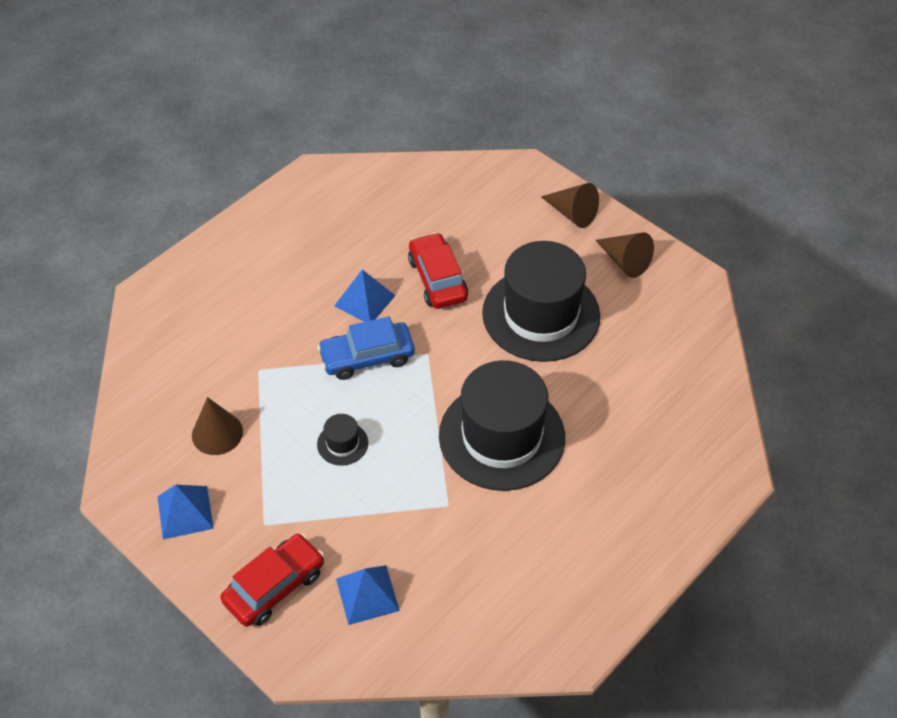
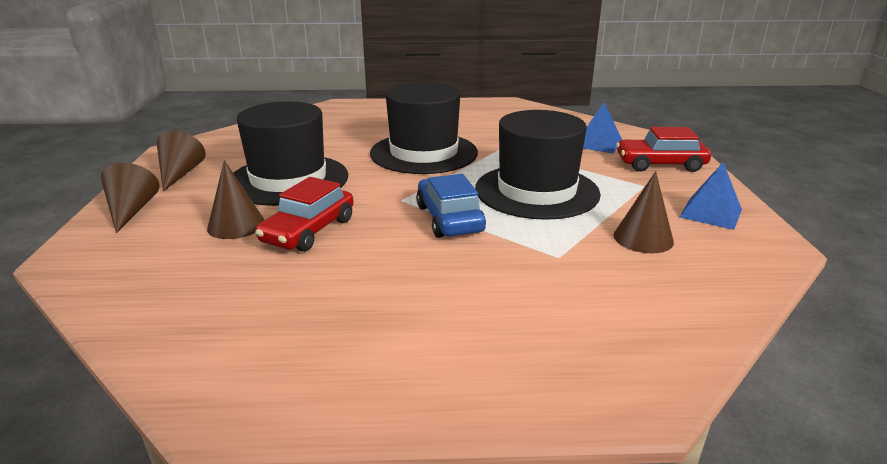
camera: 135 degrees left, 25 degrees down
blue car [317,316,415,380] -> blue car turned 135 degrees counterclockwise [416,174,486,238]
black hat [317,414,368,466] -> black hat [475,110,601,220], size x2.48
blue pyramid [334,270,396,322] -> none
none -> brown cone [207,160,264,239]

